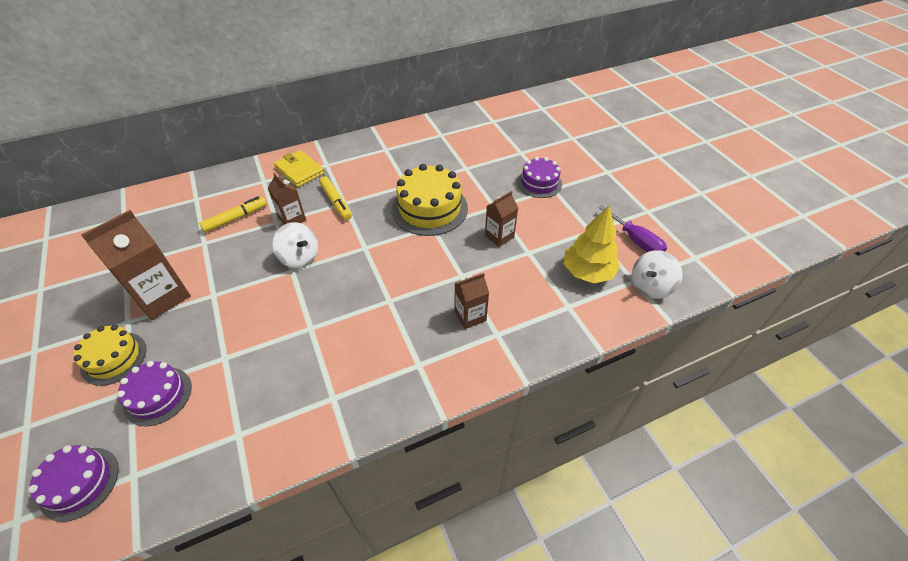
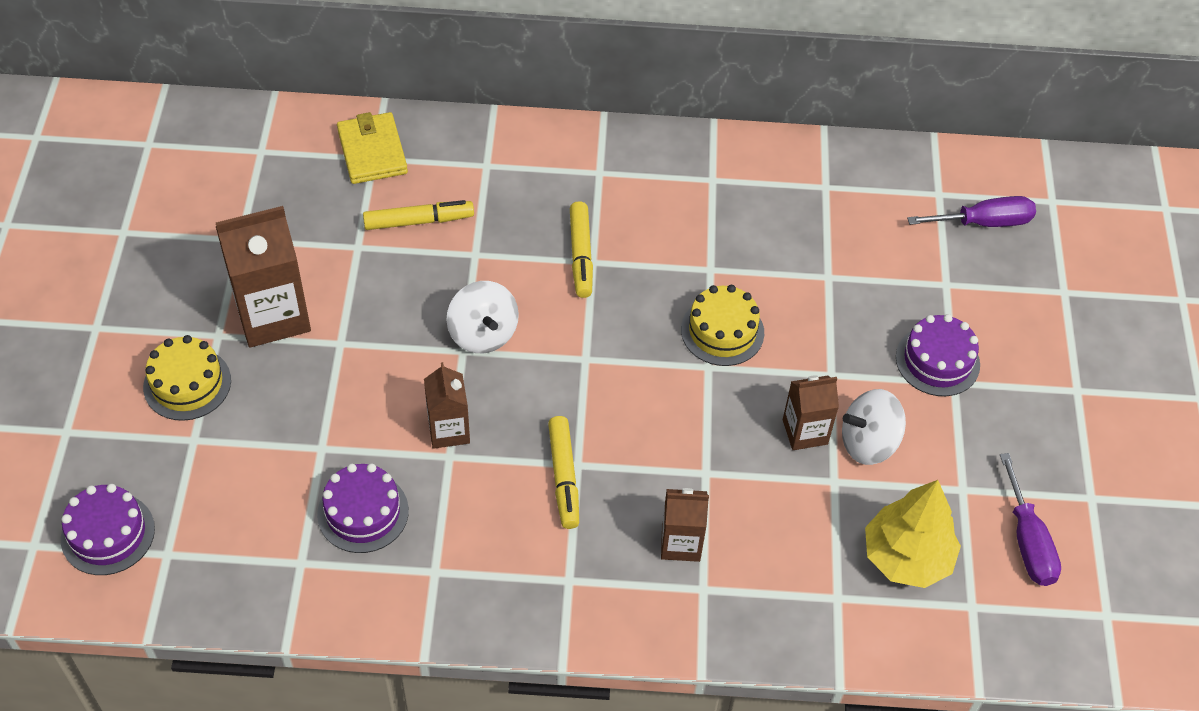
camera: 25 degrees right, 5 degrees up
purple cake [117,361,192,427] -> purple cake moved to [317,463,409,553]
brown carton [268,173,306,225] -> brown carton moved to [424,362,470,449]
yellow wallet [274,150,325,187] -> yellow wallet moved to [337,112,408,184]
yellow cake [392,164,468,236] -> yellow cake [681,285,764,366], size x0.62
white spinning top [632,250,683,299] -> white spinning top moved to [842,389,906,465]
none -> yellow marker [548,416,579,529]
none -> purple screwdriver [907,196,1036,227]

